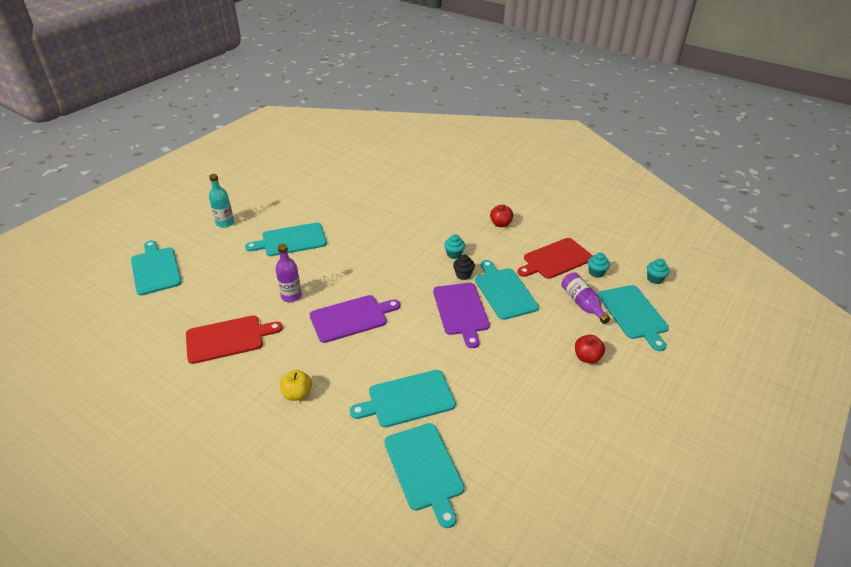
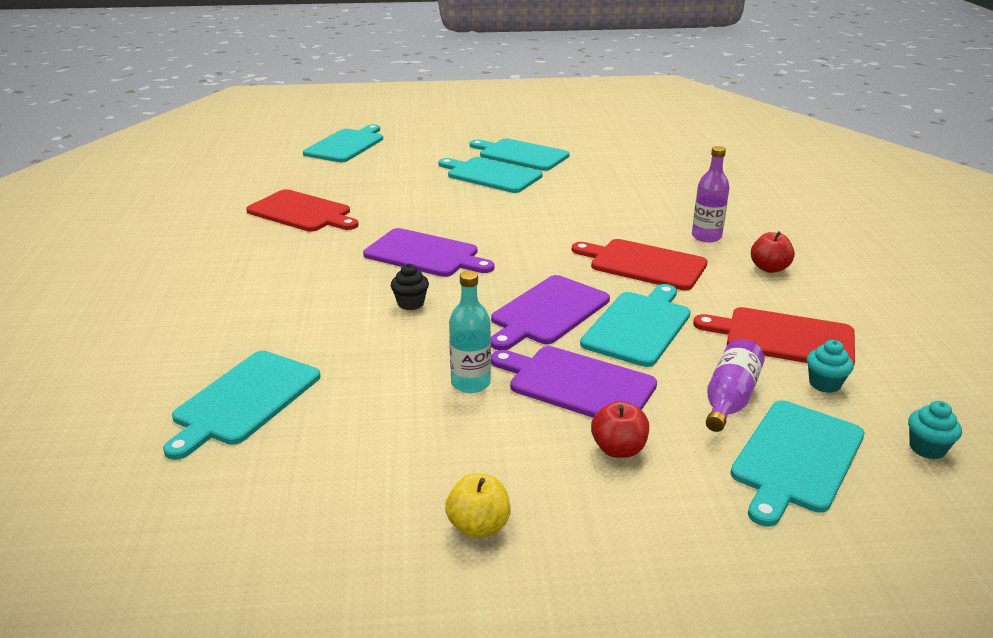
camera: 50 degrees right, 10 degrees down
turquoise bottle [209,174,234,228] -> turquoise bottle moved to [449,271,491,393]
purple bottle [276,244,302,302] -> purple bottle moved to [692,146,729,242]
yellow apple [280,370,312,401] -> yellow apple moved to [445,474,511,538]
turquoise cutting board [350,370,456,428] -> turquoise cutting board moved to [470,138,570,171]
turquoise cupcake [444,234,465,259] -> red cutting board [572,239,708,291]
black cupcake [453,255,475,280] -> black cupcake moved to [391,264,429,310]
none -> purple cutting board [491,346,657,418]

